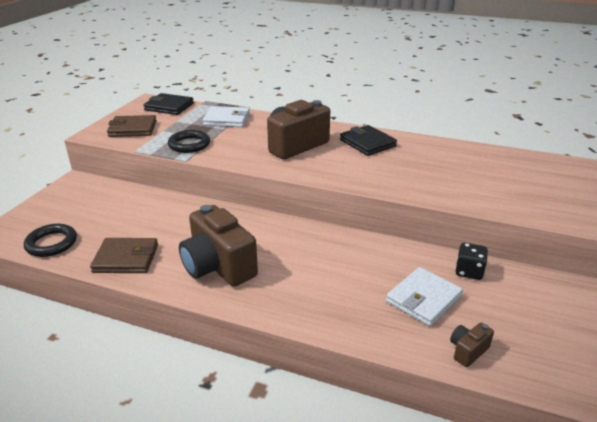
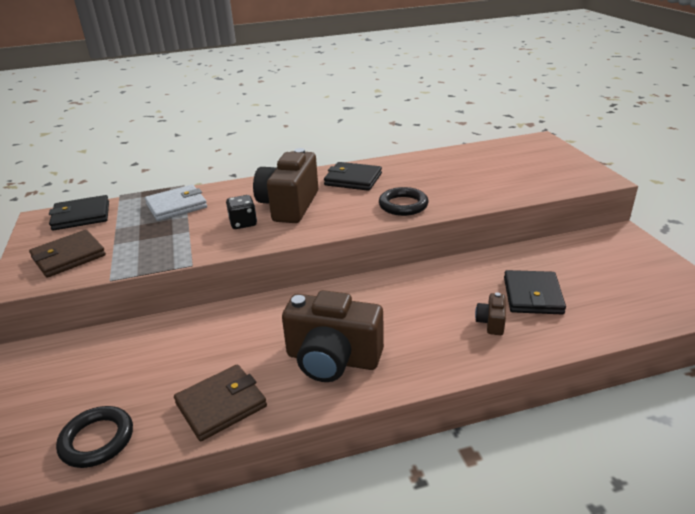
camera: 35 degrees left, 0 degrees up
black ring [168,130,210,153] -> black ring moved to [379,187,429,216]
white wallet [386,267,463,326] -> black wallet [504,270,566,315]
brown camera [450,323,494,367] -> brown camera moved to [475,292,506,335]
black dice [456,243,488,280] -> black dice moved to [226,195,257,229]

